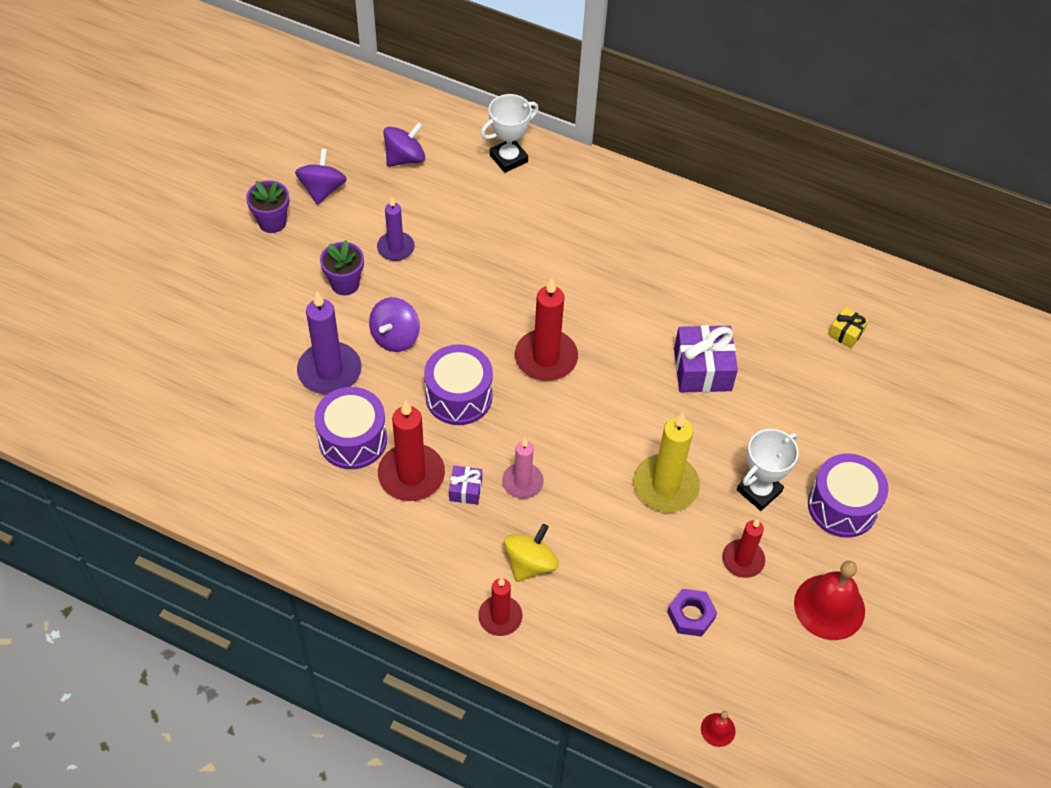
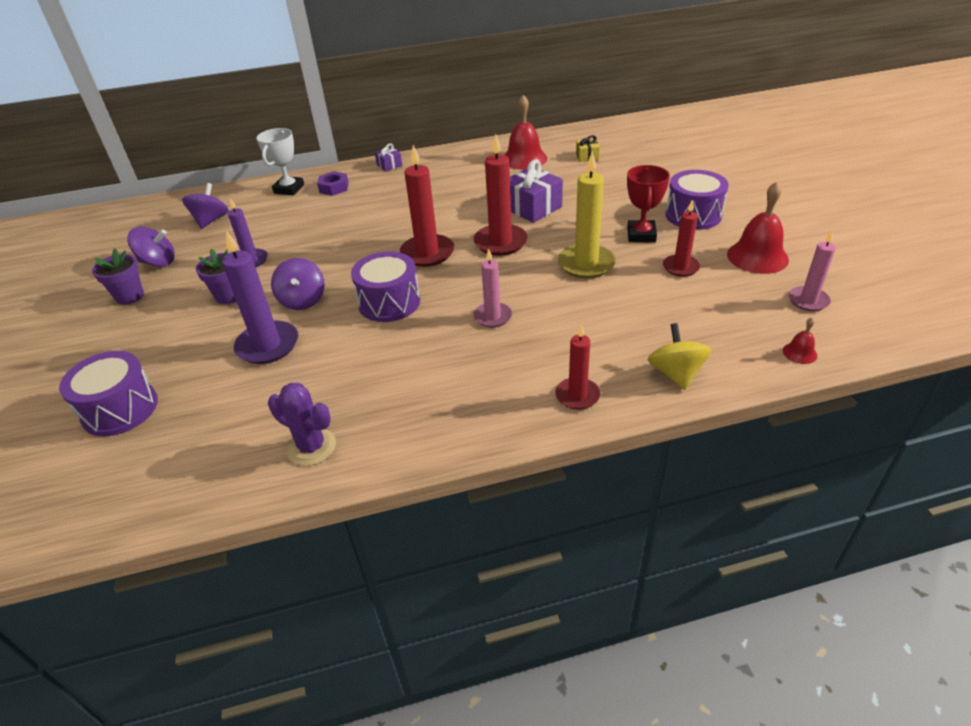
camera: 35 degrees left, 15 degrees down
purple spinning top [295,149,347,205] -> purple spinning top turned 120 degrees clockwise [127,227,175,267]
purple drum [314,387,387,469] -> purple drum moved to [59,351,158,436]
red candle [378,400,445,501] -> red candle moved to [474,134,528,256]
purple gift [449,466,482,505] -> purple gift moved to [375,143,402,172]
yellow spinning top [504,524,559,582] -> yellow spinning top moved to [648,323,711,390]
purple nut [667,589,717,637] -> purple nut moved to [317,171,349,196]
white trophy [737,429,799,511] -> red trophy [627,165,670,242]
none -> purple cactus [268,383,336,466]
none -> red bell [505,95,547,170]
none -> pink candle [789,230,836,311]

